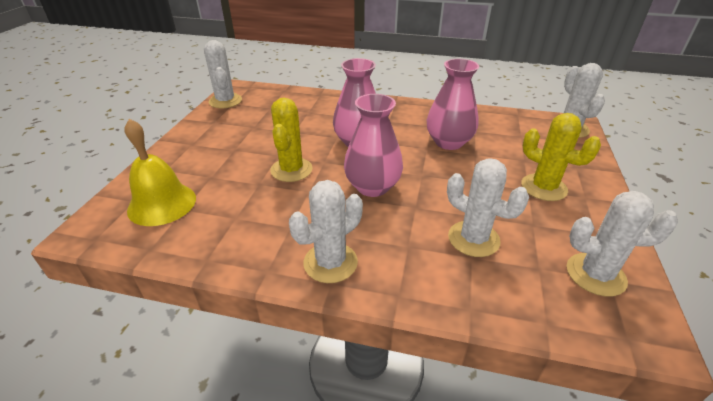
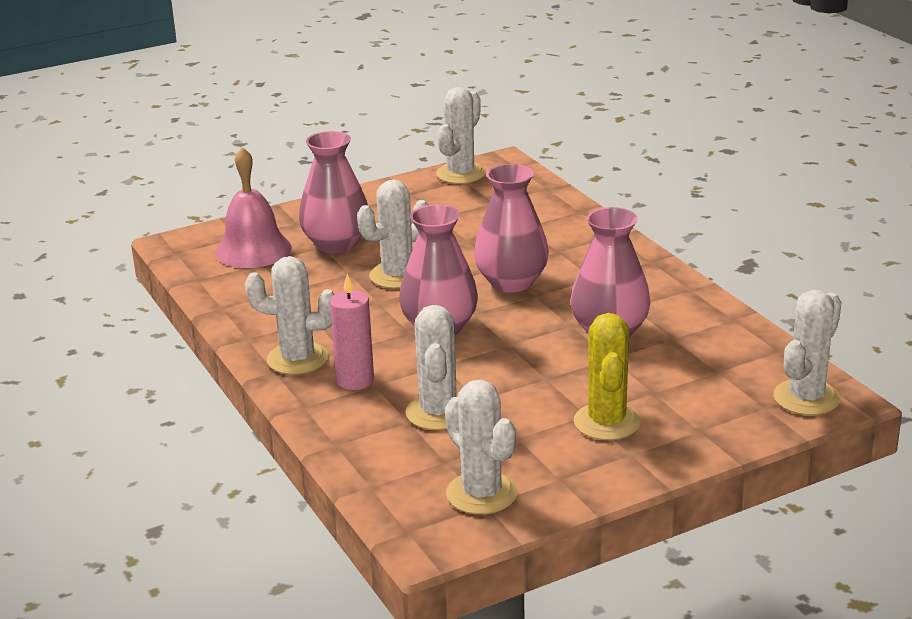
camera: 50 degrees right, 10 degrees down
yellow bell [124,119,196,226] -> pink bell [215,147,292,268]
yellow cactus [270,98,312,182] -> white cactus [357,180,428,289]
none -> pink vase [299,131,368,253]
none -> pink candle [330,274,374,390]

